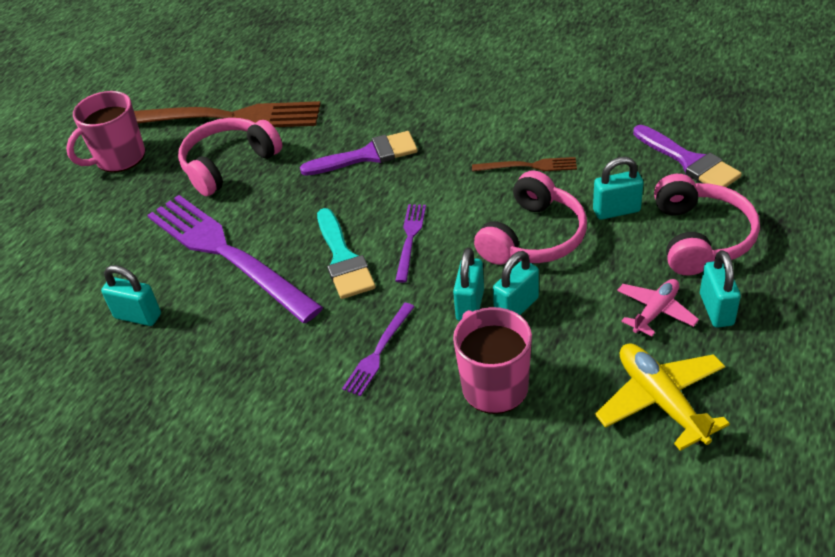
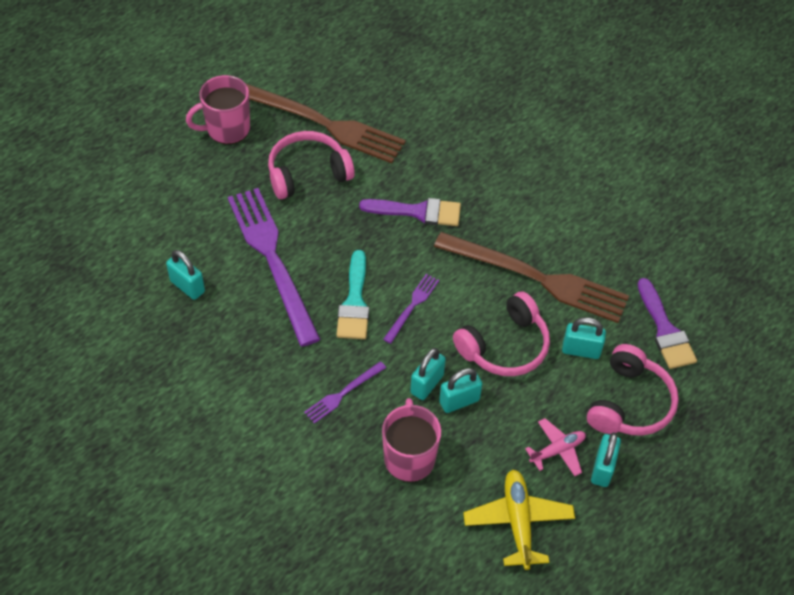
camera: 15 degrees right, 10 degrees up
brown fork [472,157,577,172] -> brown fork [434,232,629,323], size x2.23

